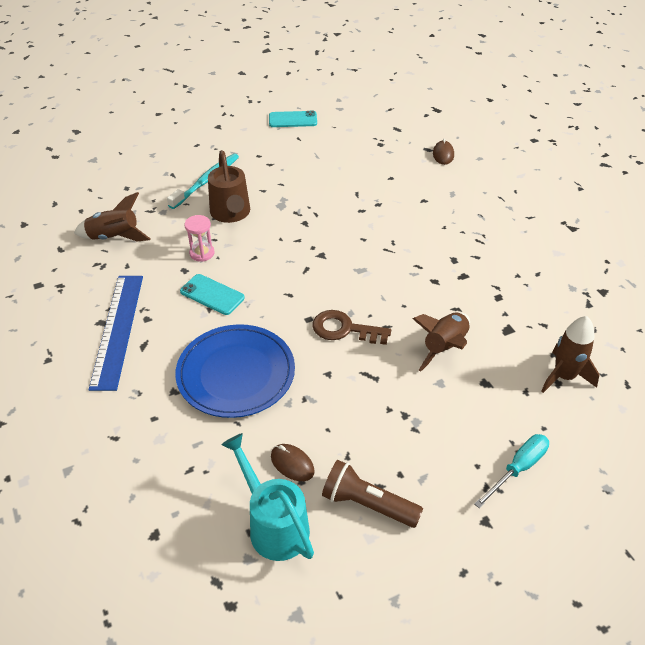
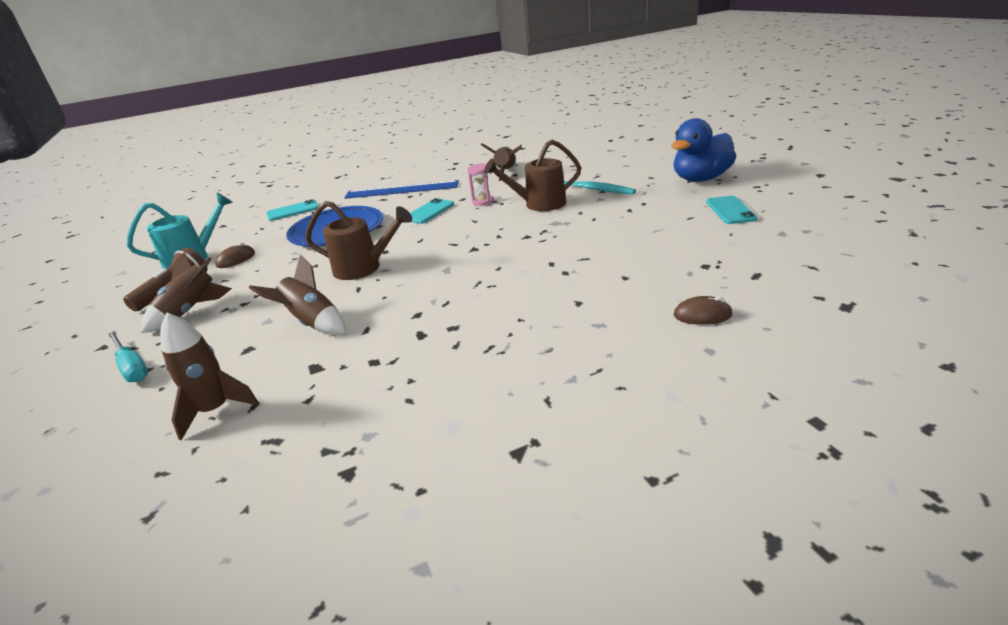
camera: 95 degrees right, 15 degrees down
brown key [313,310,391,345] -> brown watering can [305,201,412,280]
none -> brown rocket [141,252,232,333]
none -> turquoise phone [266,199,319,221]
none -> blue duck [671,118,736,182]

